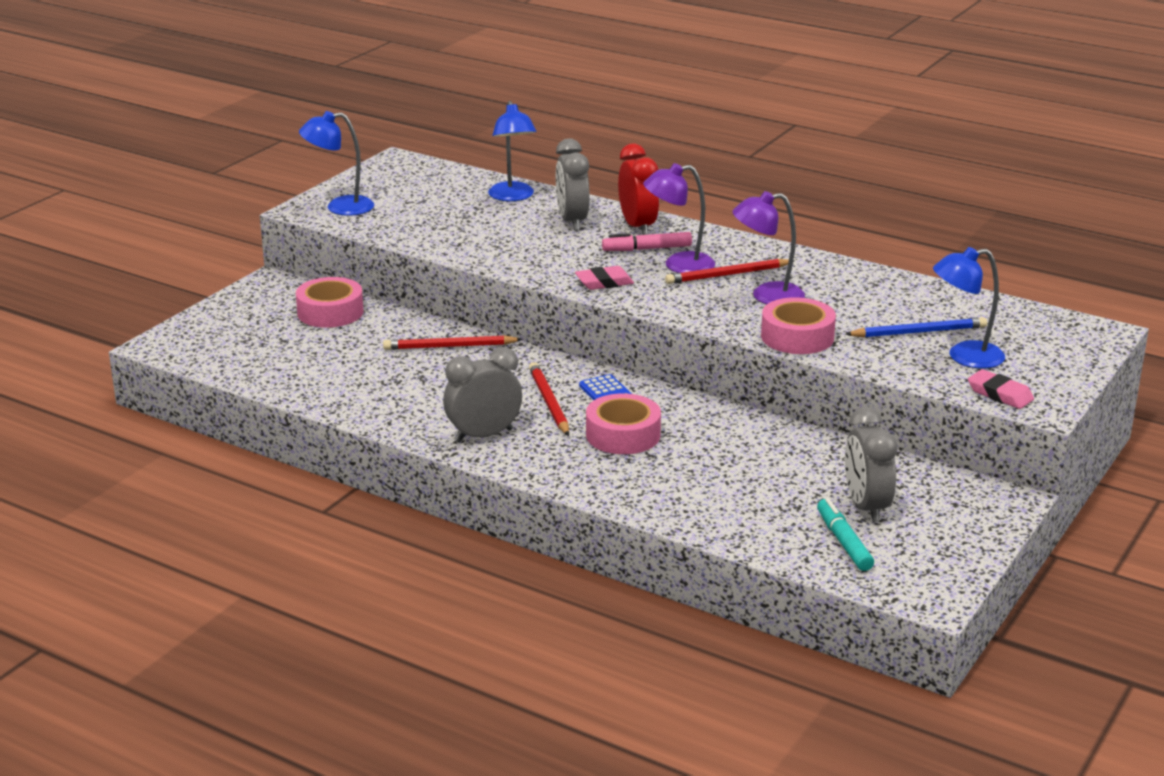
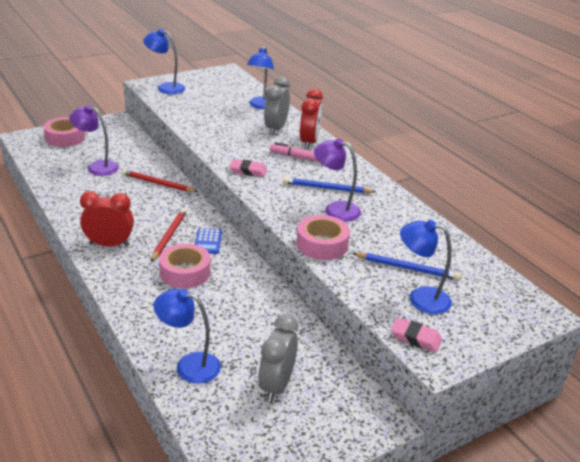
camera: 25 degrees right, 5 degrees up
pink tape [296,277,364,328] -> pink tape moved to [44,117,85,147]
grey clock [443,347,522,443] -> red clock [80,191,134,246]
purple lamp [643,163,715,273] -> purple lamp moved to [69,105,119,176]
red pencil [665,259,794,284] -> blue pencil [283,177,376,193]
turquoise marker [817,498,874,571] -> none
pink eraser [968,369,1034,409] -> pink eraser turned 45 degrees counterclockwise [391,317,442,352]
none -> blue lamp [154,289,221,384]

